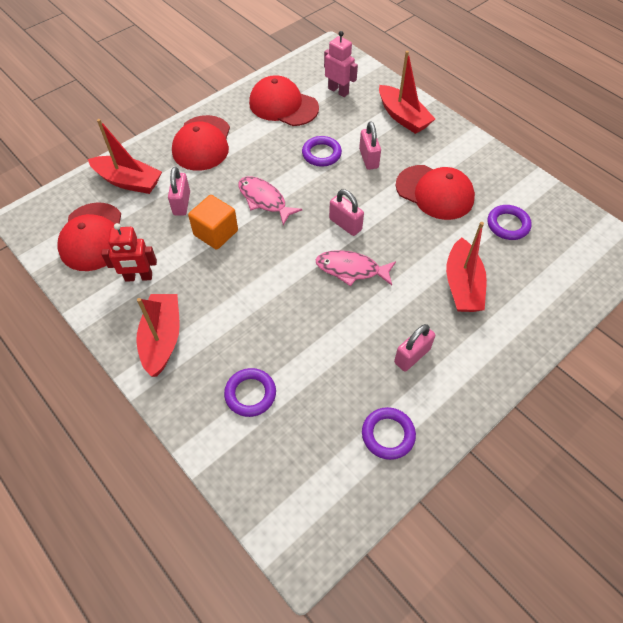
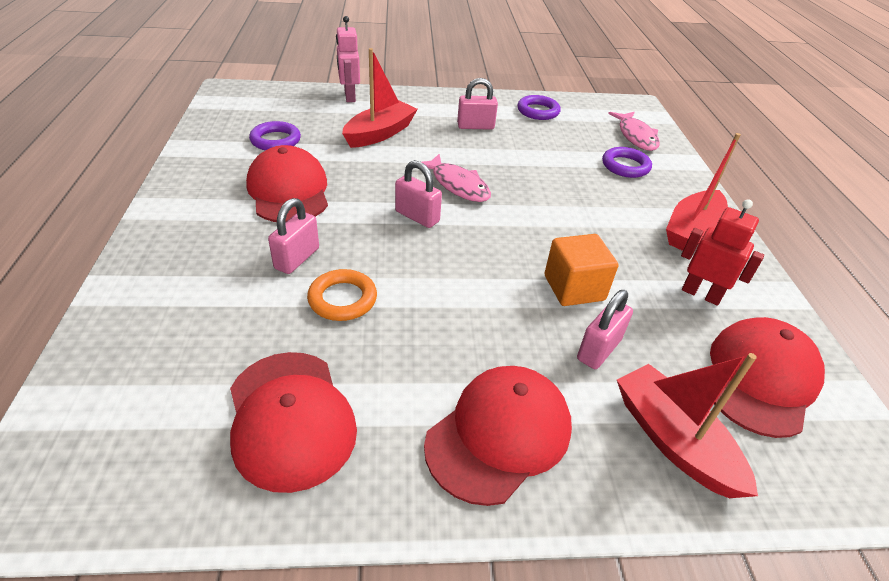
camera: 145 degrees left, 15 degrees down
pink fish [238,176,302,225] -> pink fish moved to [608,112,660,151]
purple ring [302,136,342,167] -> orange ring [307,269,377,321]
pink robot [324,31,358,97] -> pink robot moved to [336,16,360,102]
pink padlock [329,189,364,236] -> pink padlock turned 45 degrees counterclockwise [395,160,442,228]
red boat [379,51,435,134] -> none

